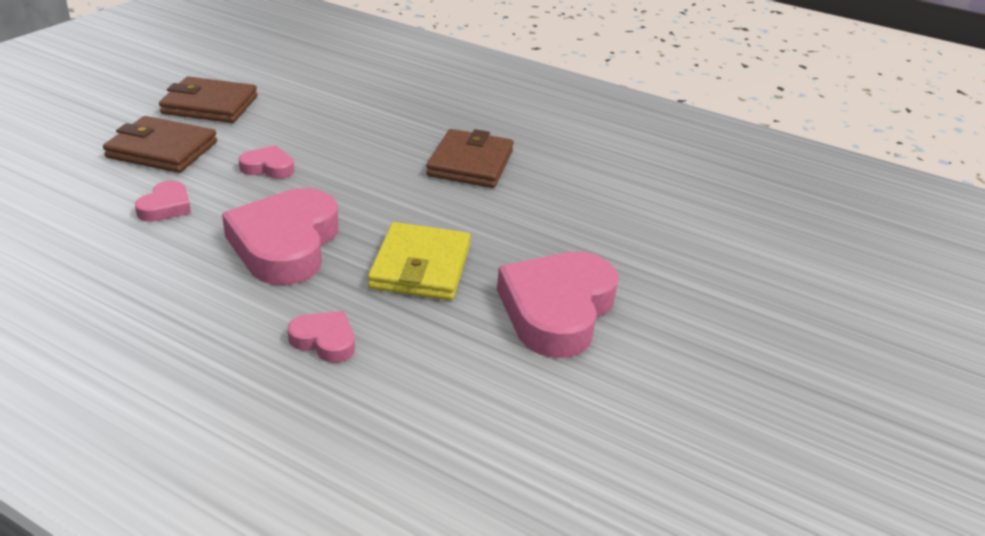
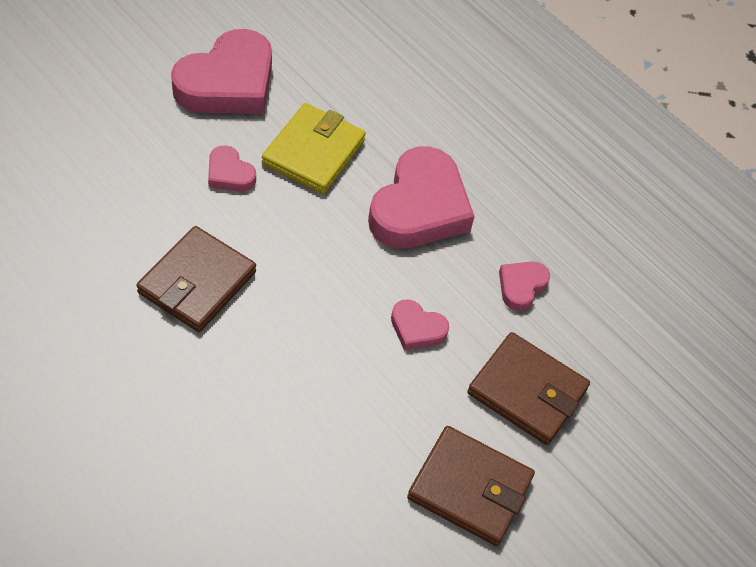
camera: 165 degrees left, 20 degrees up
pink heart [288,311,355,363] -> pink heart moved to [208,145,256,192]

